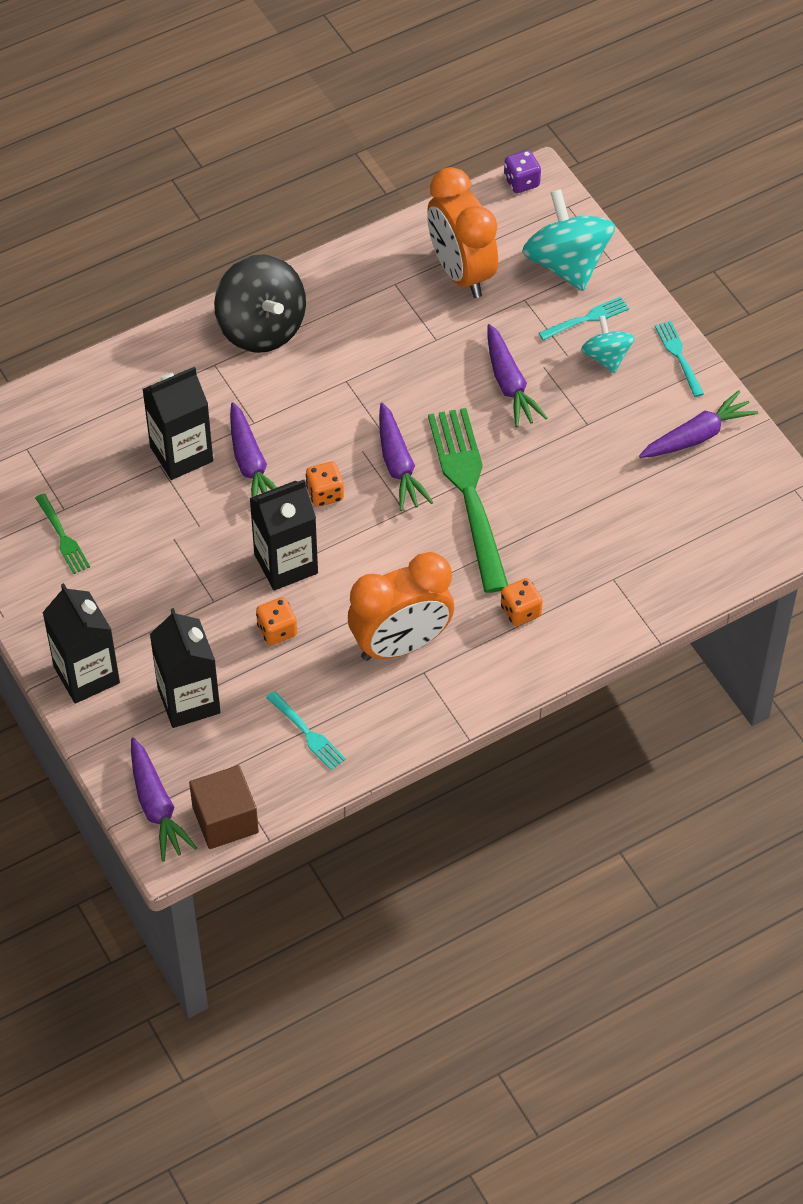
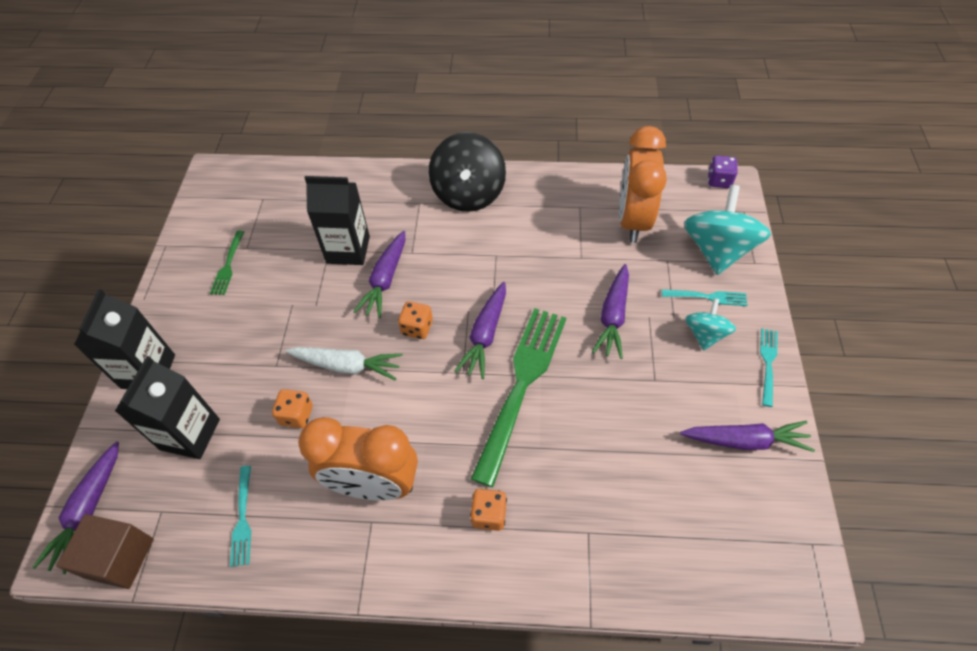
camera: 35 degrees right, 0 degrees up
black carton [249,480,318,590] -> white carrot [285,347,403,381]

